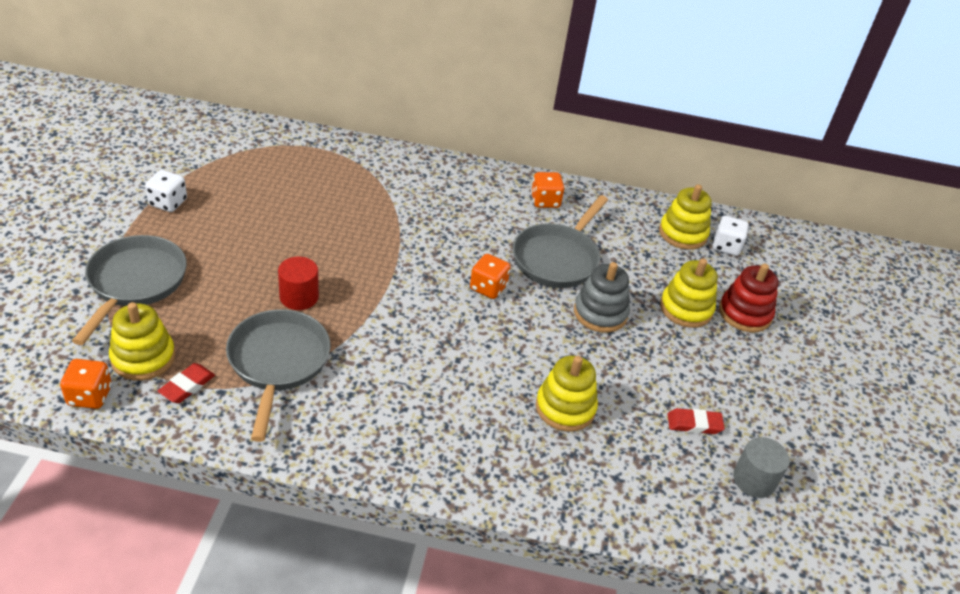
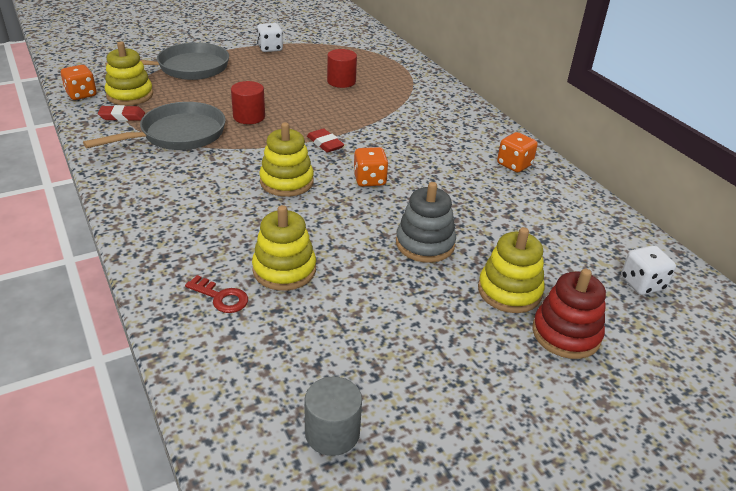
camera: 55 degrees right, 5 degrees down
grey pan [513,195,608,288] -> none
yellow stacking toy [659,184,711,250] -> yellow stacking toy moved to [259,123,314,197]
red eraser [668,408,725,434] -> red eraser moved to [307,128,345,153]
none -> red key [185,275,248,313]
none -> red cylinder [327,49,357,88]

